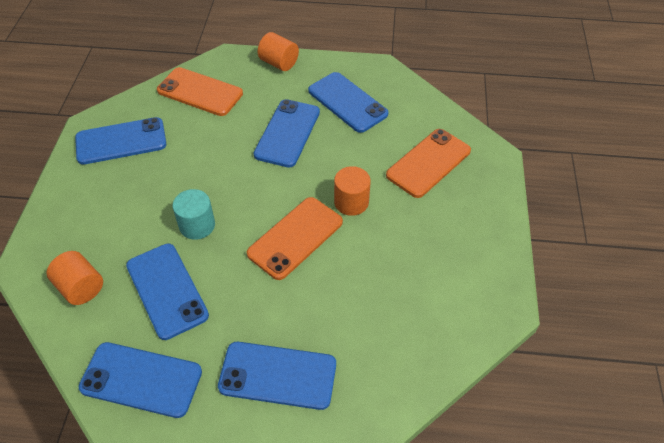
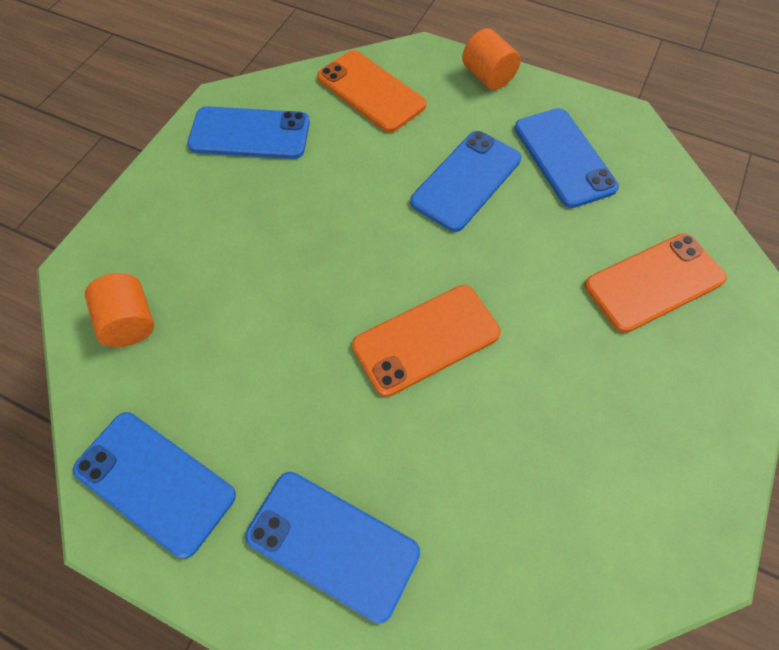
camera: 20 degrees right, 10 degrees up
blue phone [126,244,209,340] -> none
turquoise cylinder [172,189,215,240] -> none
orange cylinder [334,166,371,216] -> none

